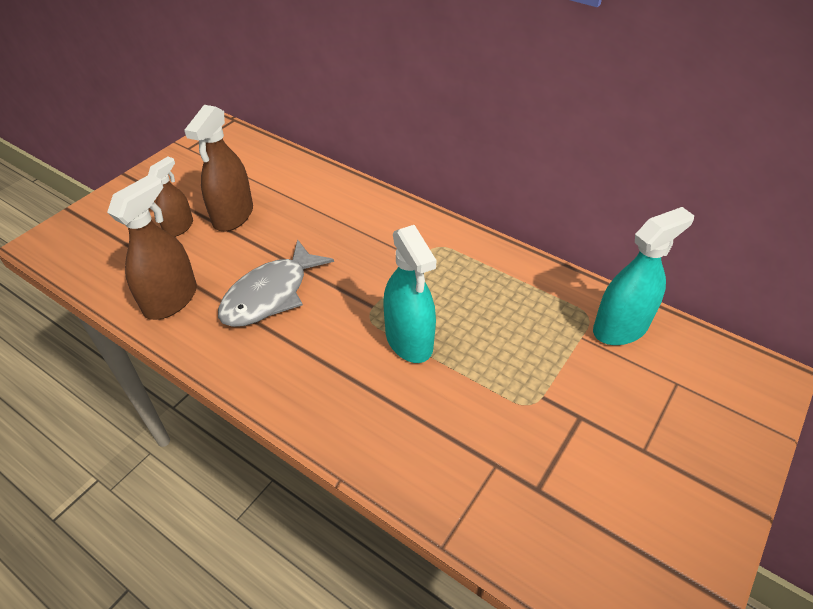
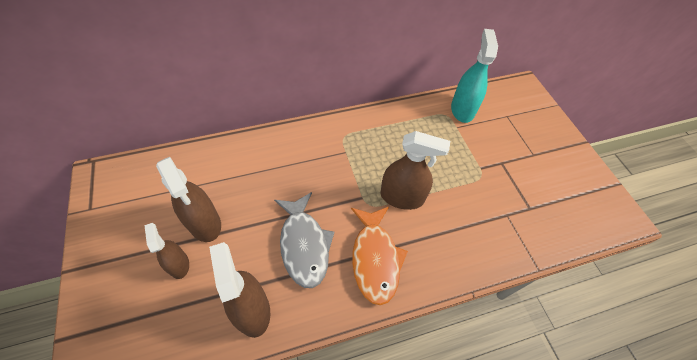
camera: 55 degrees left, 10 degrees up
turquoise spray bottle [383,225,436,363] -> brown spray bottle [381,131,450,210]
none -> orange fish [351,207,408,305]

